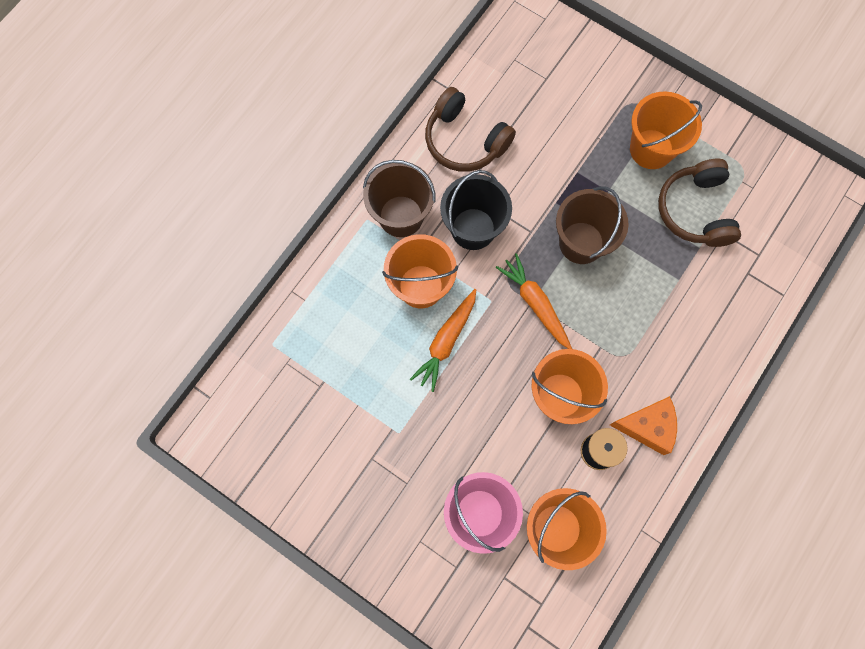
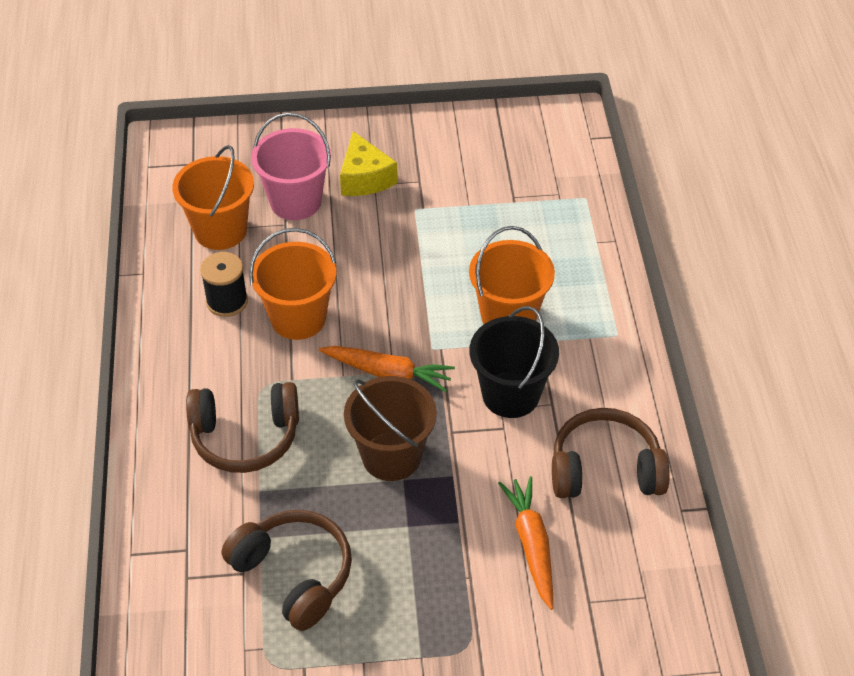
camera: 140 degrees right, 25 degrees down
brown bucket [363,160,435,237] -> none
orange carrot [410,289,476,392] -> orange carrot moved to [498,476,553,610]
orange cheese [610,396,677,455] -> none
orange bucket [630,91,702,169] -> none
none -> brown headphones [186,382,299,473]
none -> yellow cheese [340,131,398,196]

